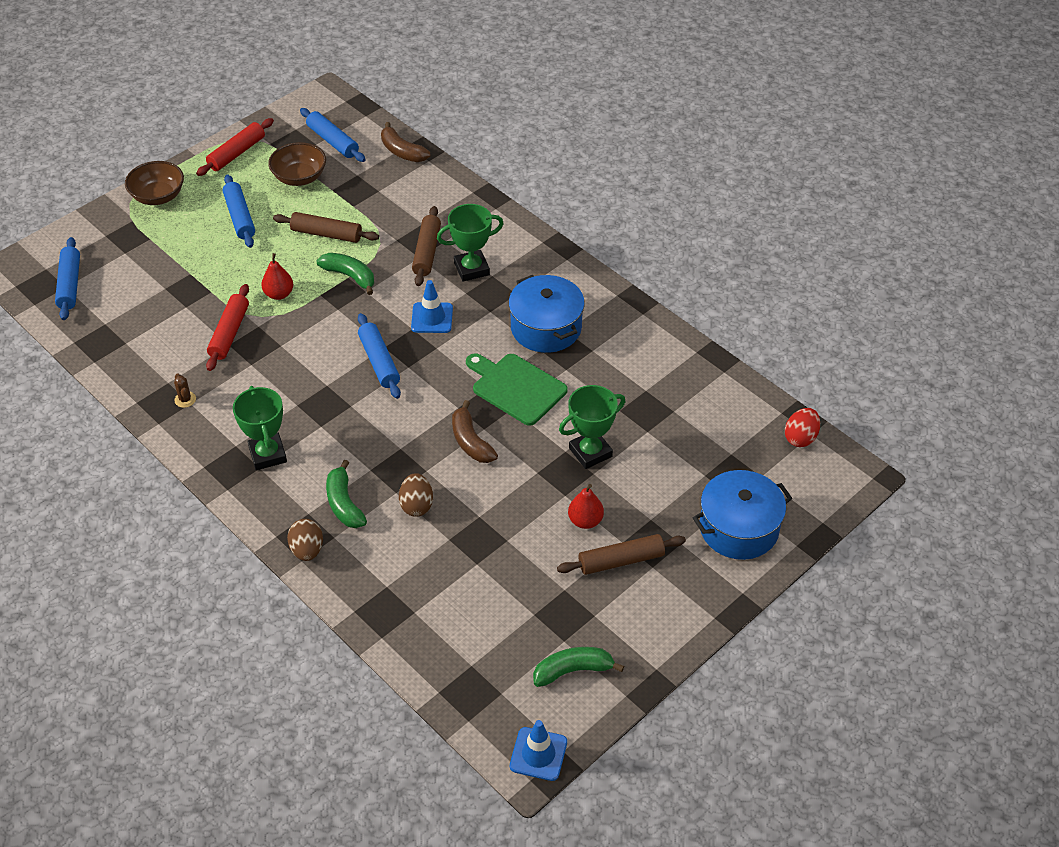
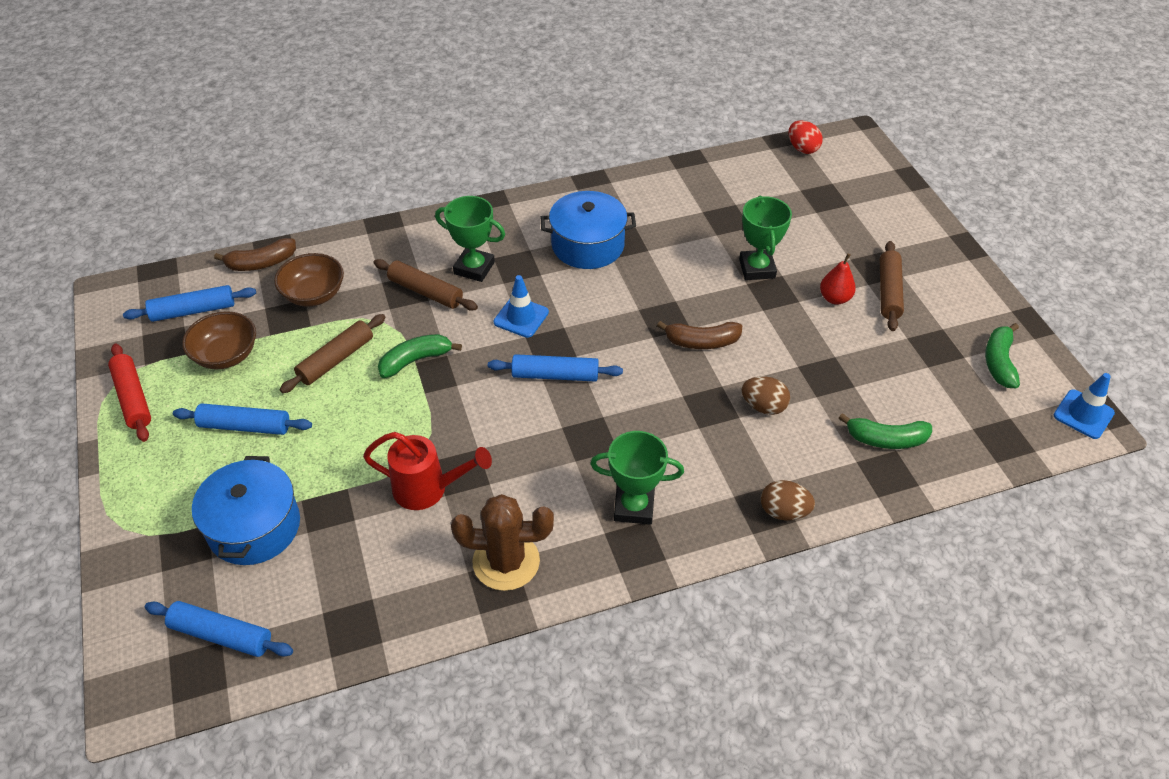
camera: 65 degrees left, 0 degrees up
brown bowl [125,161,184,205] -> brown bowl moved to [274,253,344,307]
brown cactus [174,374,196,408] -> brown cactus [451,494,554,591], size x2.47
red rolling pin [206,284,249,371] -> red watering can [363,432,492,510]
red pear [261,253,293,300] -> none
green banana [326,460,367,528] -> green banana moved to [839,413,932,449]
green trophy [437,204,504,282] -> green trophy turned 75 degrees counterclockwise [435,196,505,282]
green cutting board [466,353,568,426] -> none
blue pot [693,470,792,560] -> blue pot moved to [192,456,300,565]

